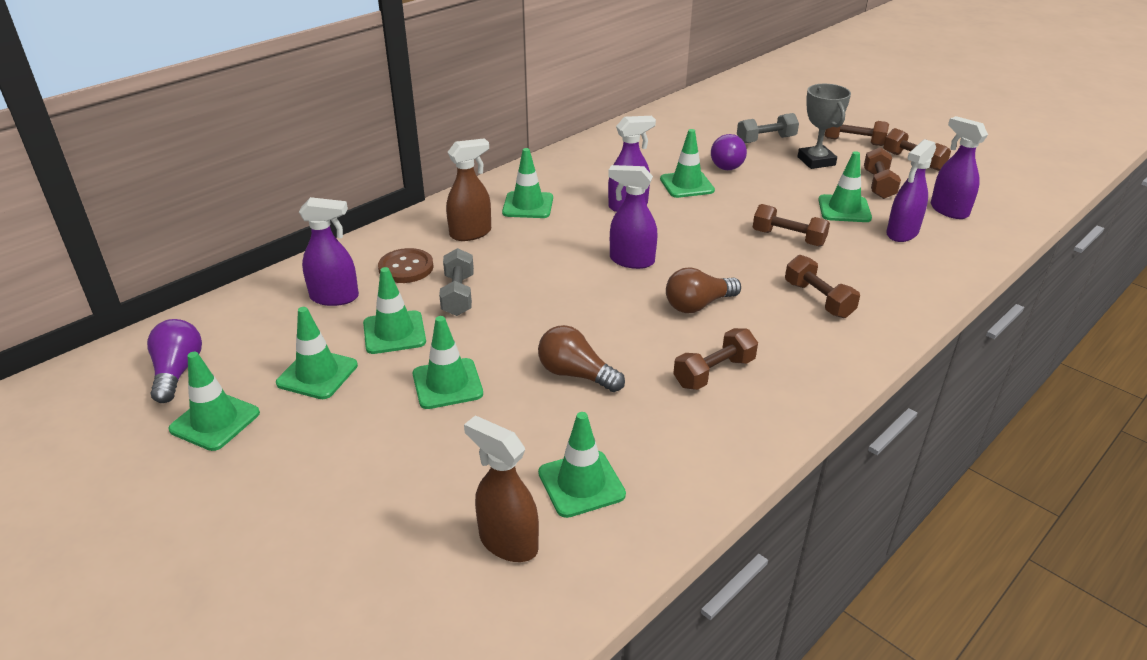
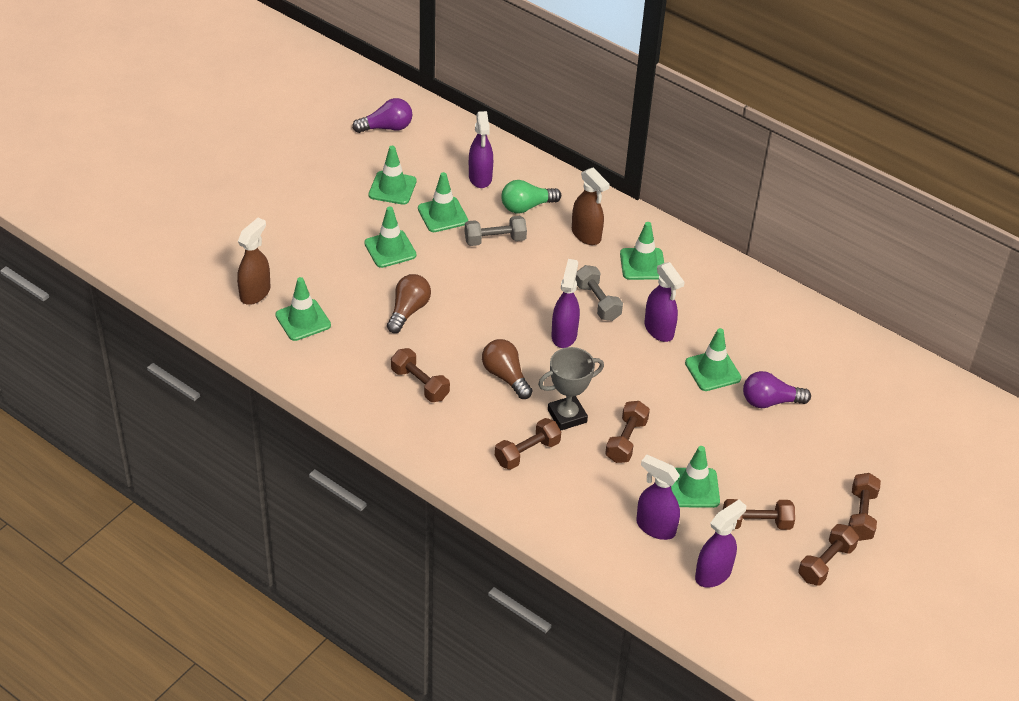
camera: 80 degrees right, 10 degrees up
green traffic cone [168,352,260,451] -> none
brown button [378,248,434,283] -> green light bulb [501,180,561,213]
grey dumbbell [737,113,799,143] -> grey dumbbell moved to [575,265,623,321]
grey trophy [797,84,851,169] -> grey trophy moved to [538,347,604,430]

